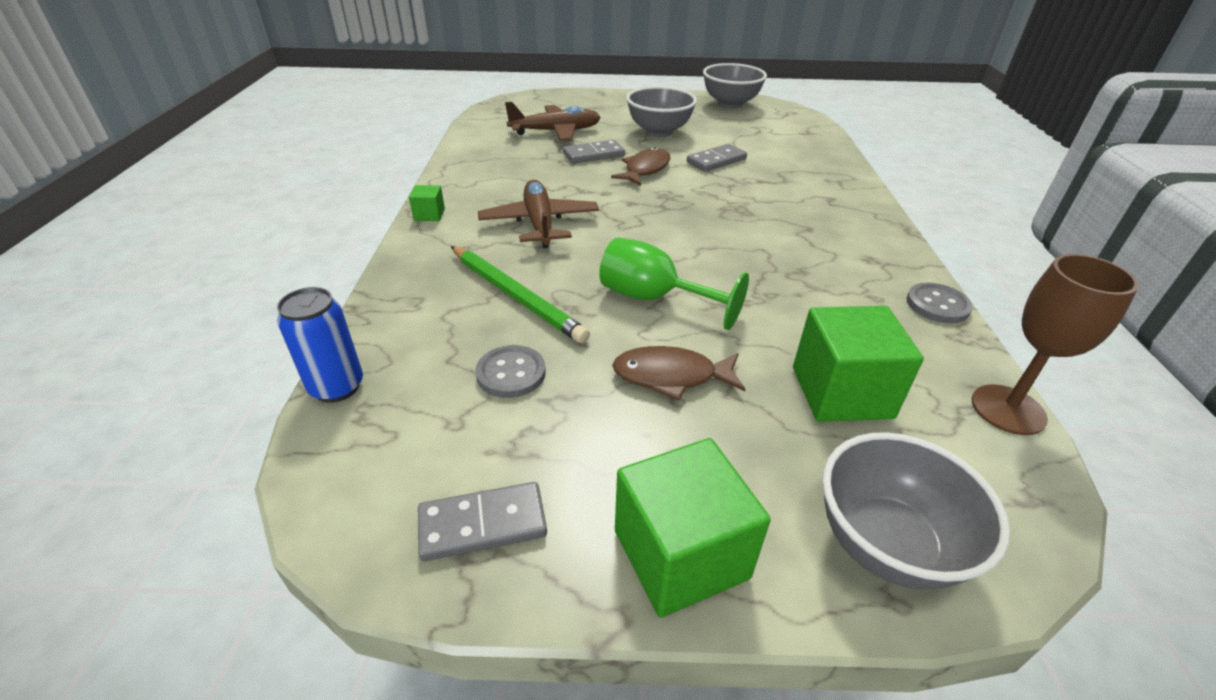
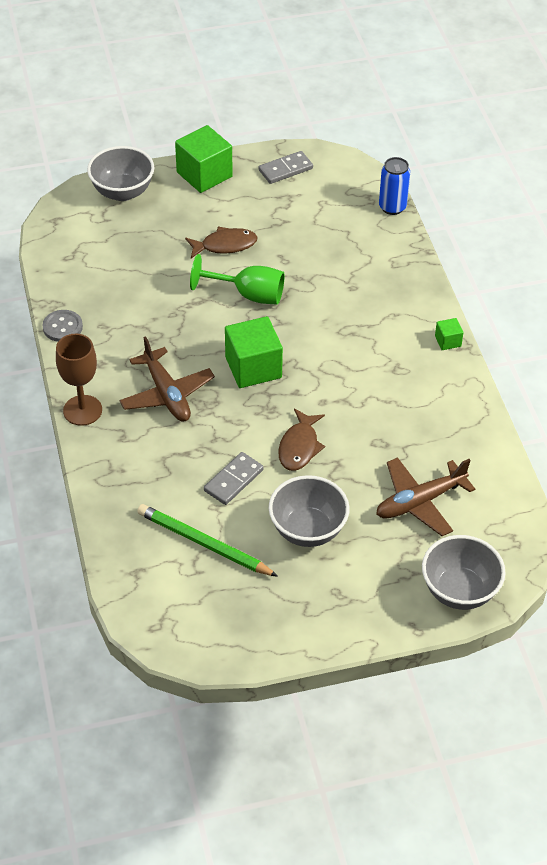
camera: 165 degrees right, 10 degrees up
green pencil [451,246,590,343] -> green pencil moved to [137,504,278,577]
grey button [476,345,546,398] -> none
brown plane [478,180,599,248] -> brown plane moved to [119,336,215,422]
grey domino [563,140,625,163] -> none
grey bowl [703,63,767,109] -> grey bowl moved to [422,535,506,610]
green cube [793,306,924,422] -> green cube moved to [225,316,283,388]
brown goblet [972,254,1139,435] -> brown goblet moved to [56,334,102,426]

